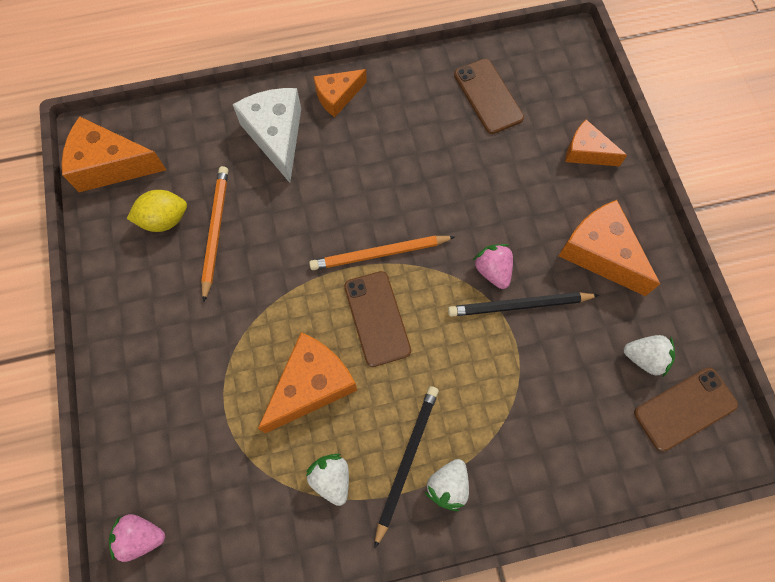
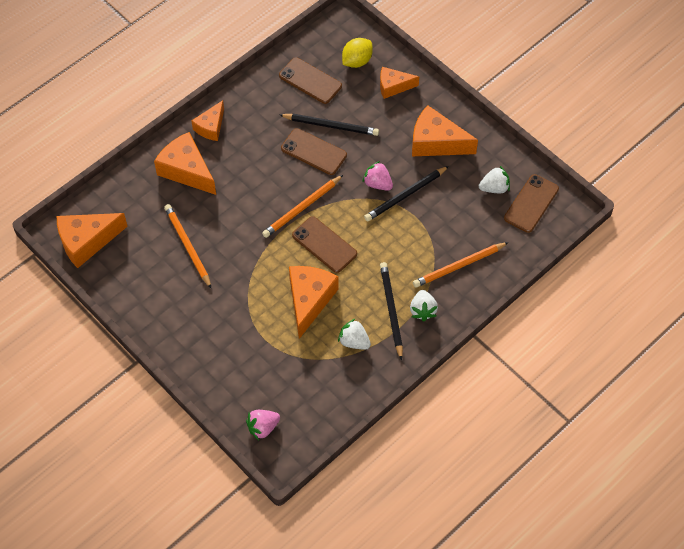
camera: 30 degrees left, 10 degrees down
yellow lemon [127,190,187,232] -> yellow lemon moved to [342,38,373,68]
white cheese [233,88,301,183] -> orange cheese [154,132,216,195]
none -> black pencil [279,114,379,136]
none -> brown phone [281,128,347,175]
none -> orange pencil [413,242,509,288]

